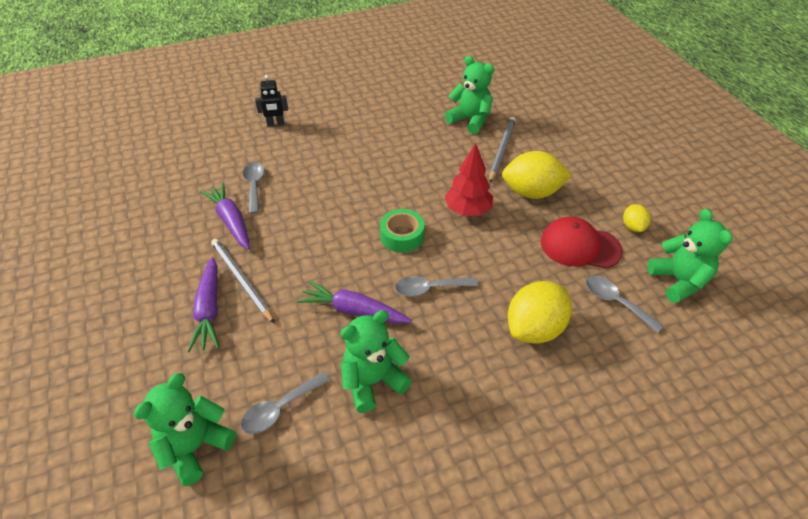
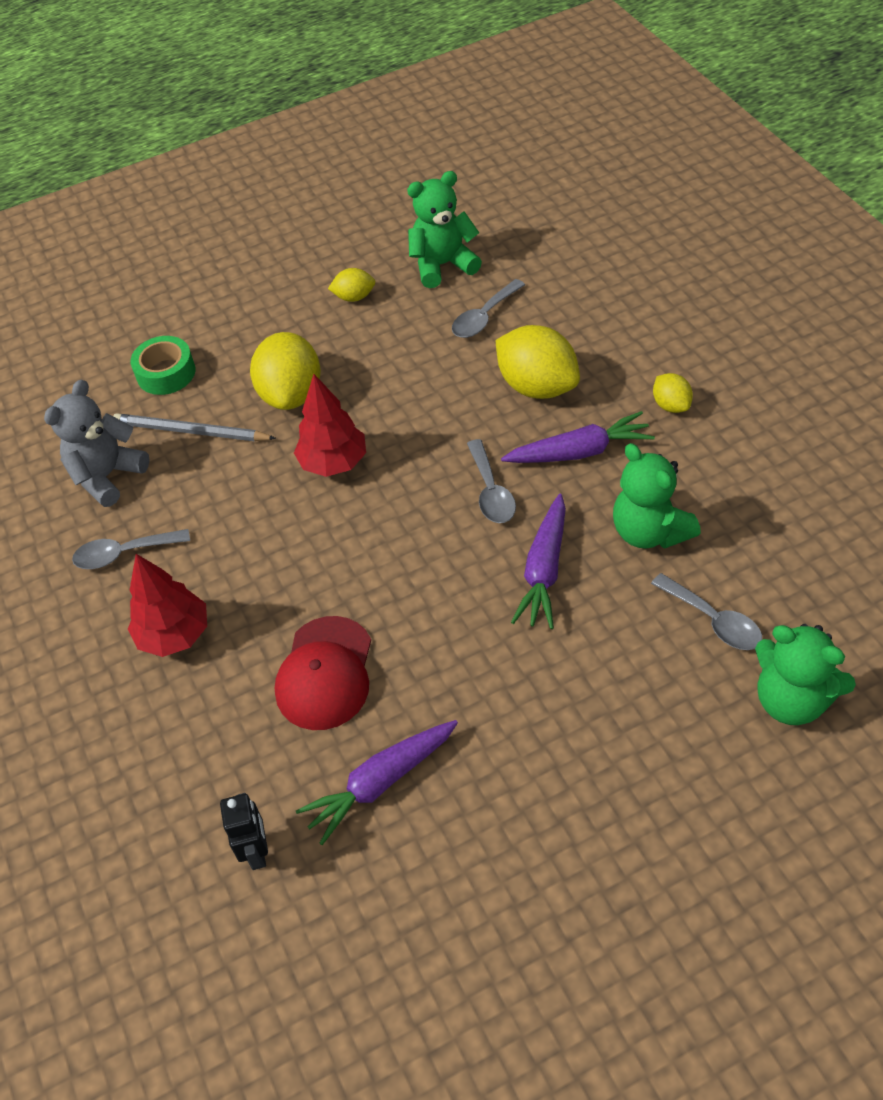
camera: 90 degrees left, 5 degrees up
purple carrot [187,257,220,352] -> purple carrot moved to [501,411,655,463]
grey pencil [211,239,275,324] -> none
grey spoon [243,162,265,214] -> grey spoon moved to [72,529,190,569]
black robot [255,75,288,126] -> black robot moved to [220,793,268,870]
green tape [380,209,425,253] -> green tape moved to [131,336,196,395]
green teddy bear [445,56,494,134] -> grey teddy bear [44,380,150,507]
red cap [541,217,623,269] -> red cap moved to [275,616,371,730]
none -> red tree [128,554,207,657]
none -> yellow lemon [653,373,693,413]

